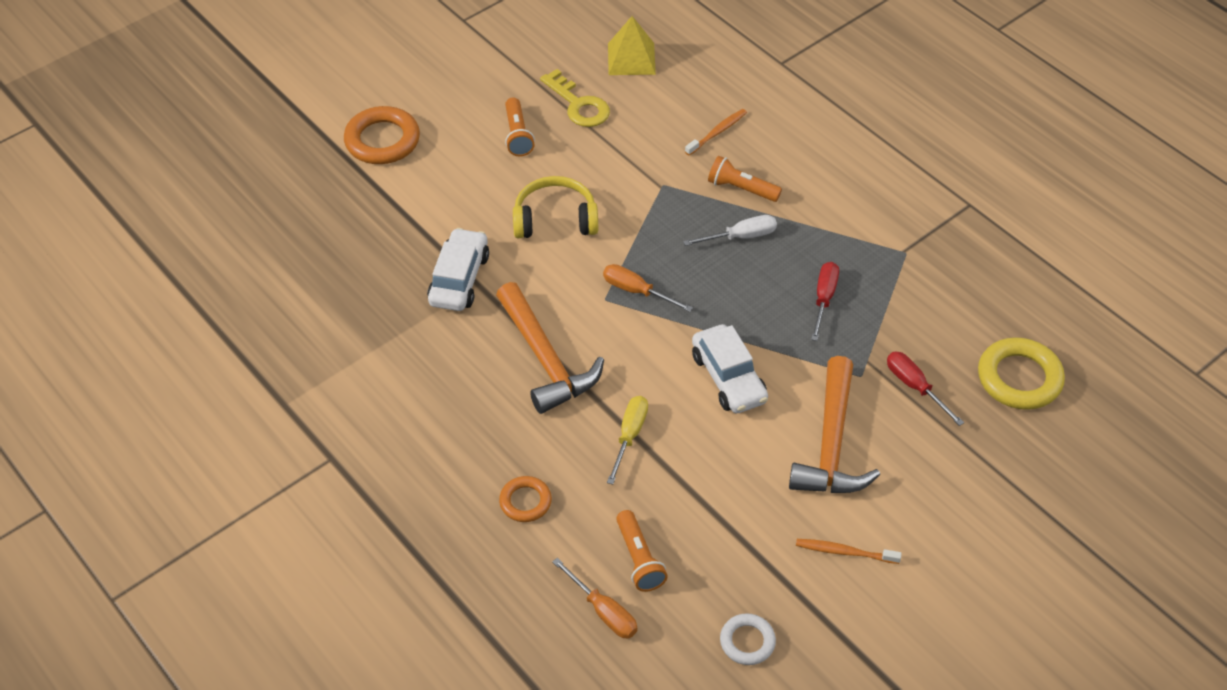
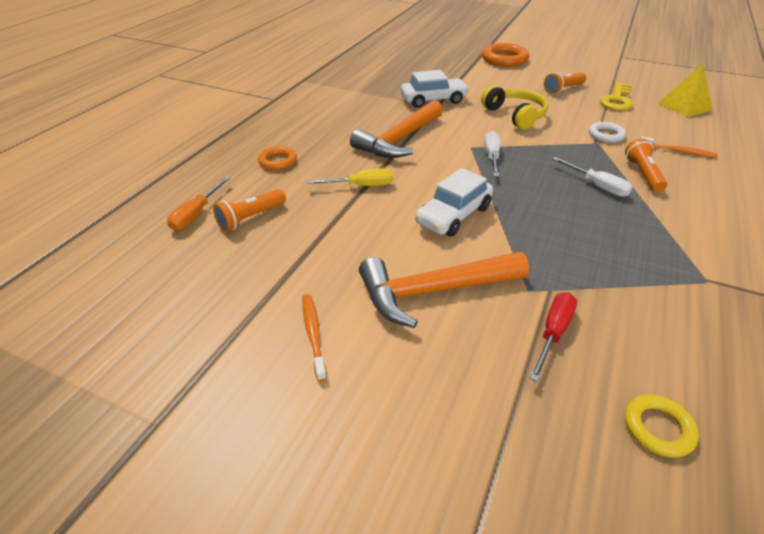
camera: 65 degrees right, 10 degrees down
orange screwdriver [603,264,693,312] -> white screwdriver [484,131,500,177]
white ring [720,613,776,665] -> white ring moved to [589,122,626,143]
red screwdriver [811,262,839,341] -> none
yellow ring [978,337,1065,410] -> yellow ring [625,394,699,458], size x0.58

